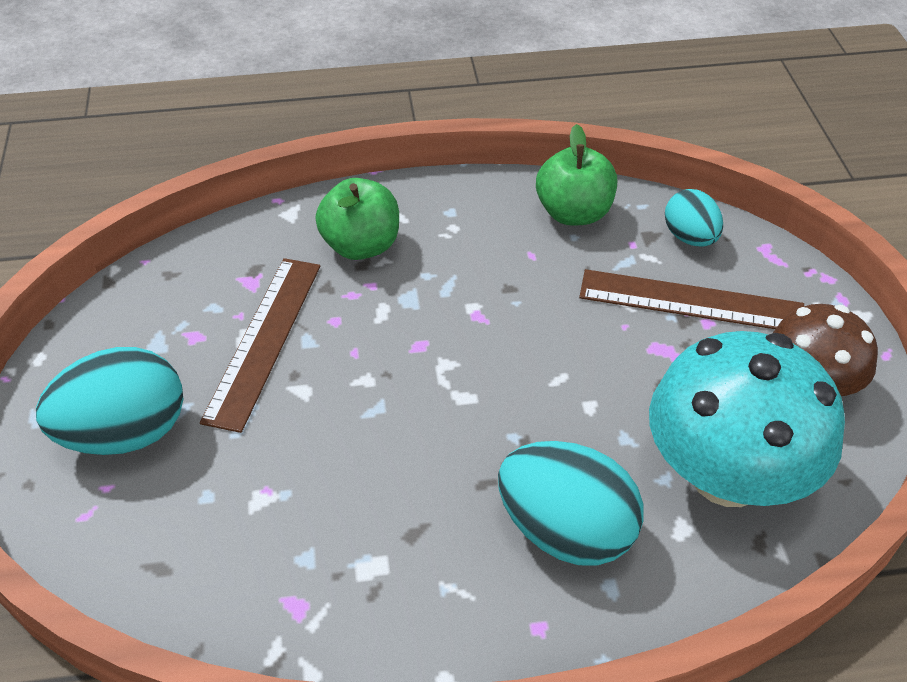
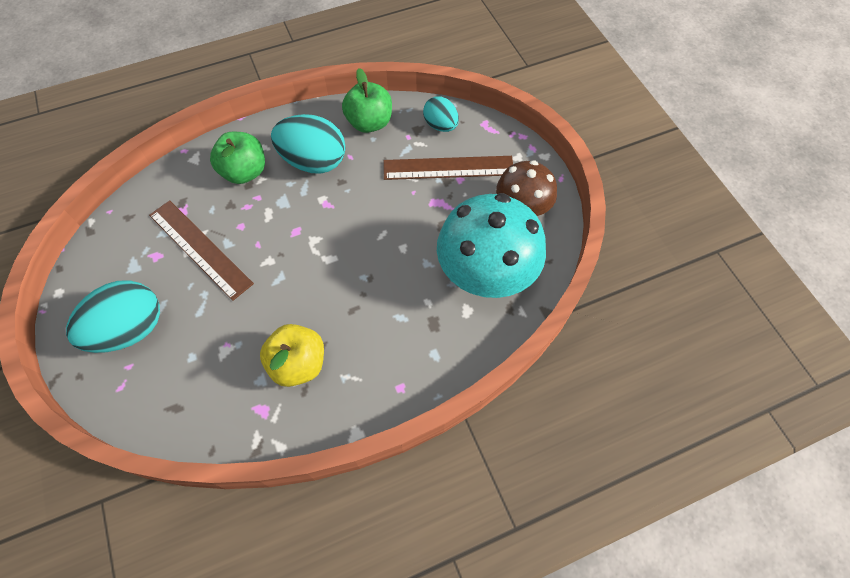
camera: 15 degrees left, 15 degrees up
brown ruler [200,258,320,433] -> brown ruler turned 45 degrees counterclockwise [149,200,254,301]
turquoise egg [498,441,643,566] -> turquoise egg moved to [271,114,346,174]
none -> yellow apple [260,324,324,387]

